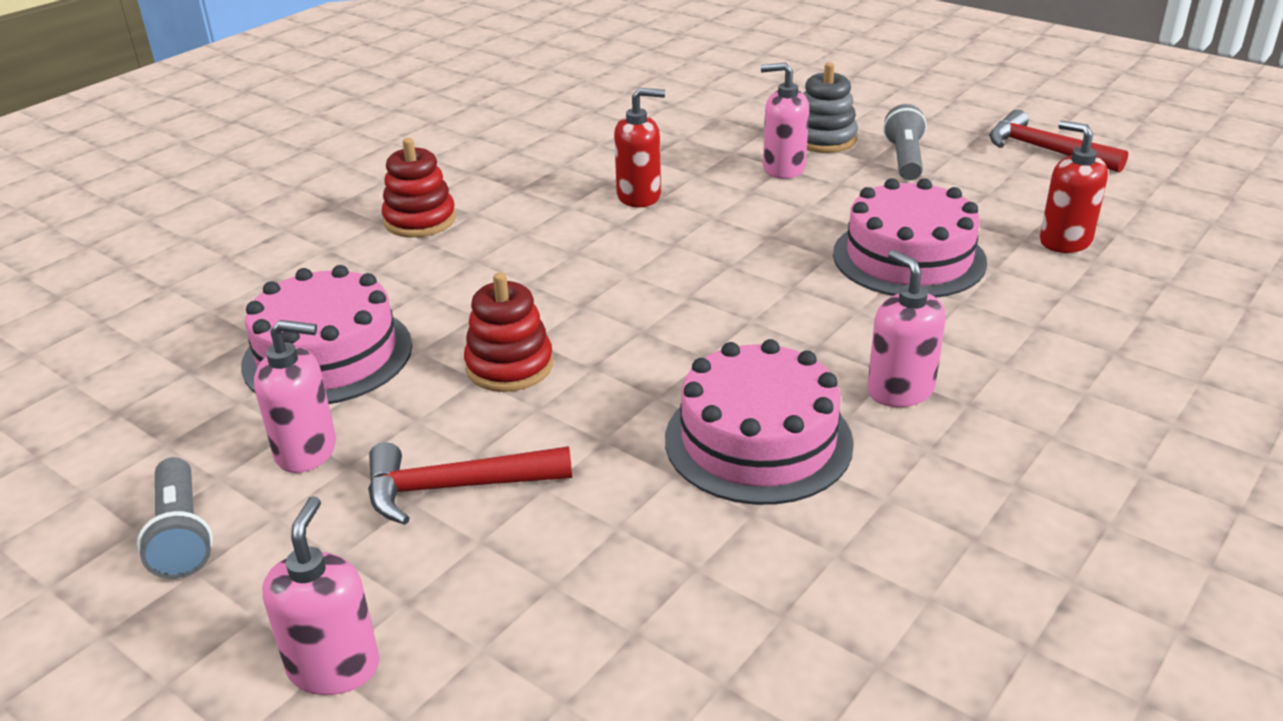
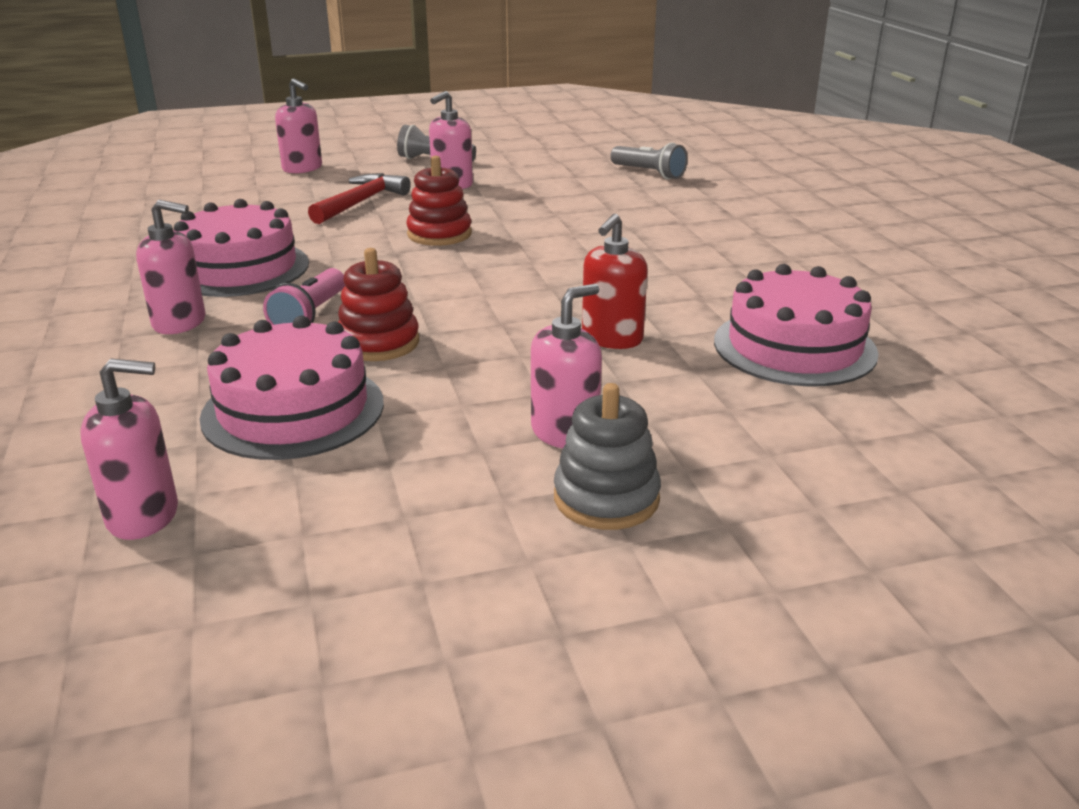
camera: 125 degrees right, 5 degrees down
pink cake [241,265,412,404] -> pink cake moved to [714,264,879,386]
red stacking toy [382,138,456,237] -> red stacking toy moved to [338,248,419,361]
grey flashlight [883,104,927,180] -> grey flashlight moved to [610,143,688,180]
red hammer [989,109,1128,173] -> none
red soap dispenser [1040,121,1108,253] -> pink soap dispenser [80,359,178,540]
none -> pink flashlight [263,268,345,325]

